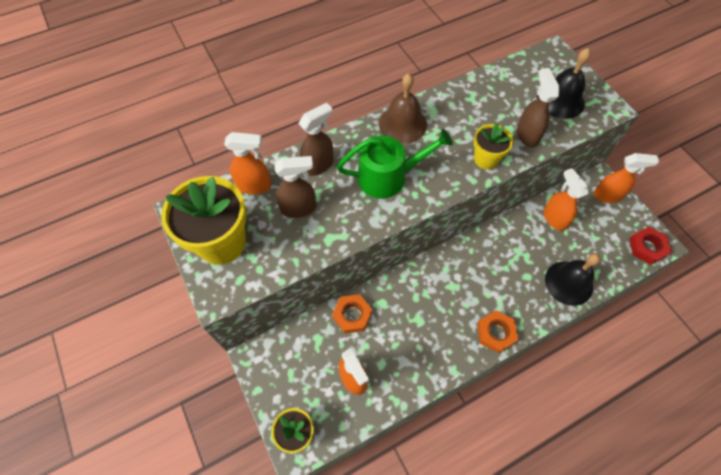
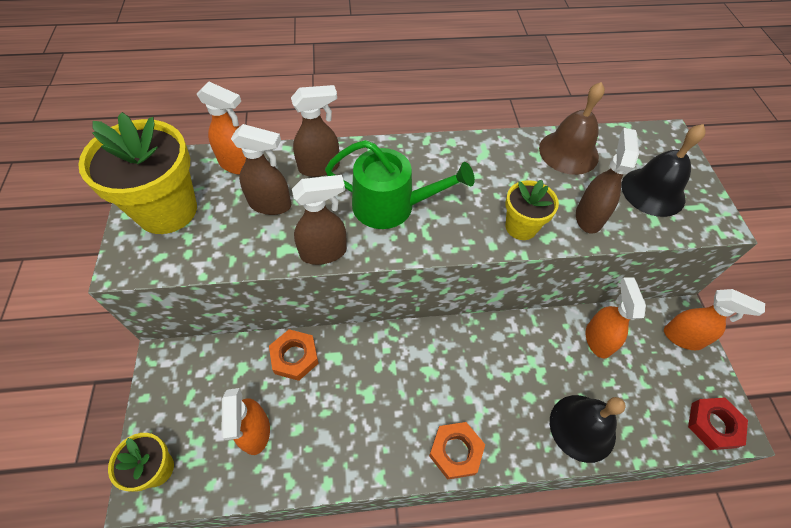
camera: 20 degrees right, 5 degrees down
brown bell [379,73,427,143] -> brown bell moved to [539,82,605,175]
none -> brown spray bottle [292,175,347,265]

